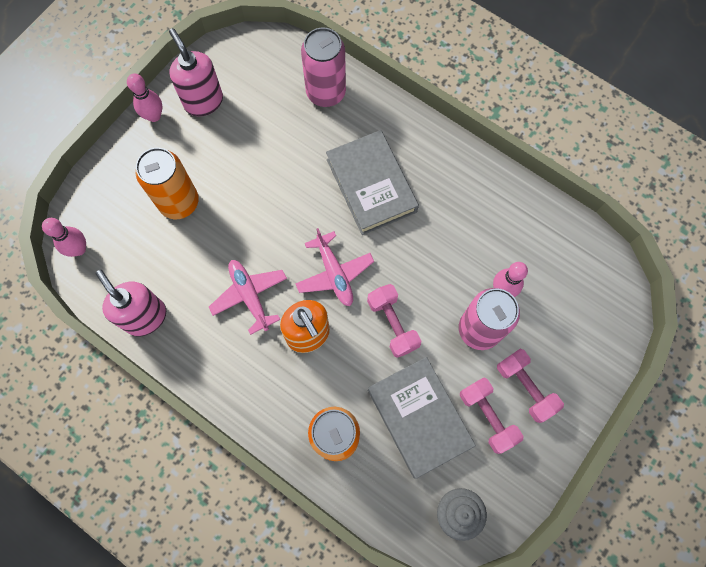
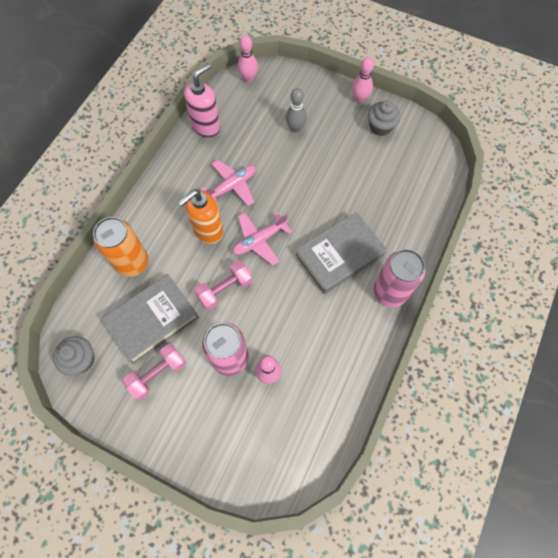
camera: 80 degrees right, 5 degrees down
orange can [136,147,199,219] -> grey bowling pin [286,88,307,133]
pink soap dispenser [169,28,223,116] -> grey cupcake [368,101,400,136]
pink can [301,27,346,107] -> pink can moved to [373,249,425,307]
pink dumbbell [497,349,564,423] -> none

